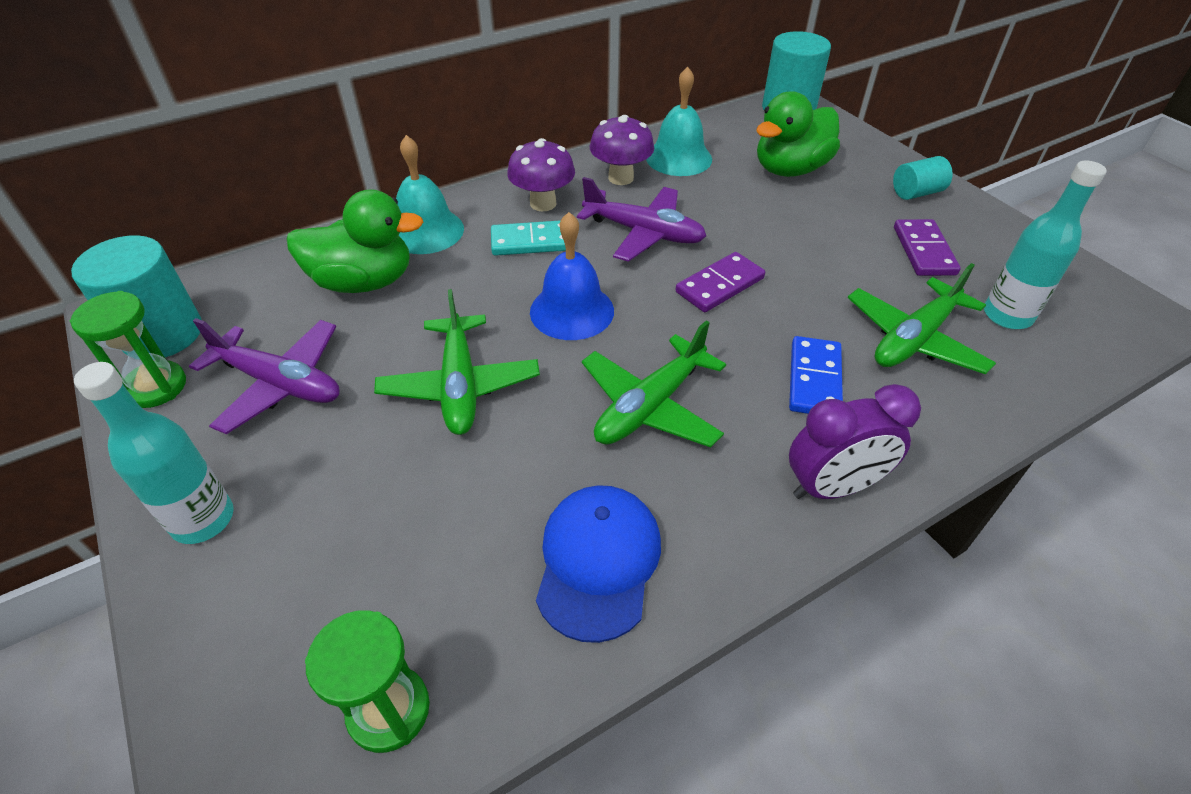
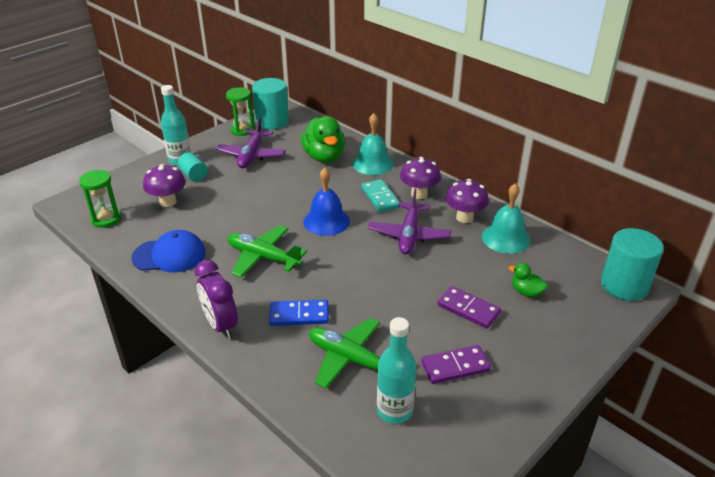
camera: 75 degrees right, 10 degrees down
green plane [374,289,540,435] -> none
purple domino [676,252,765,312] -> purple domino moved to [437,286,501,329]
green duck [756,91,840,177] -> green duck [509,263,548,297], size x0.49
turquoise cylinder [893,156,953,200] -> turquoise cylinder moved to [178,152,208,182]
none -> purple mushroom [143,164,186,207]

